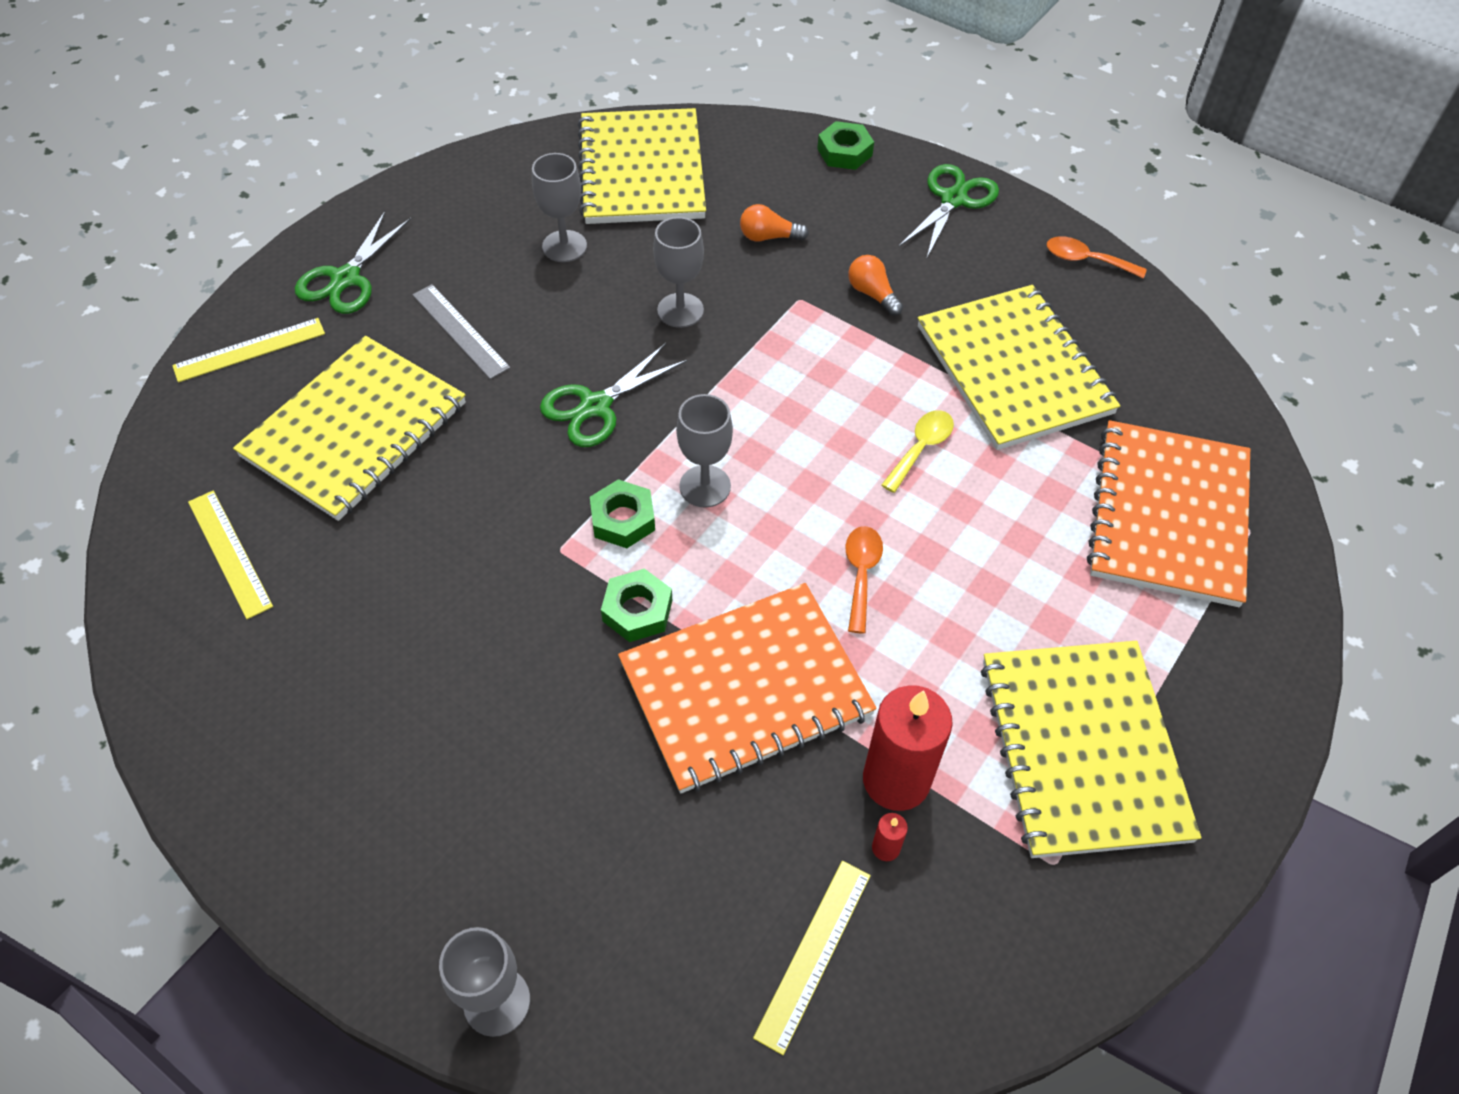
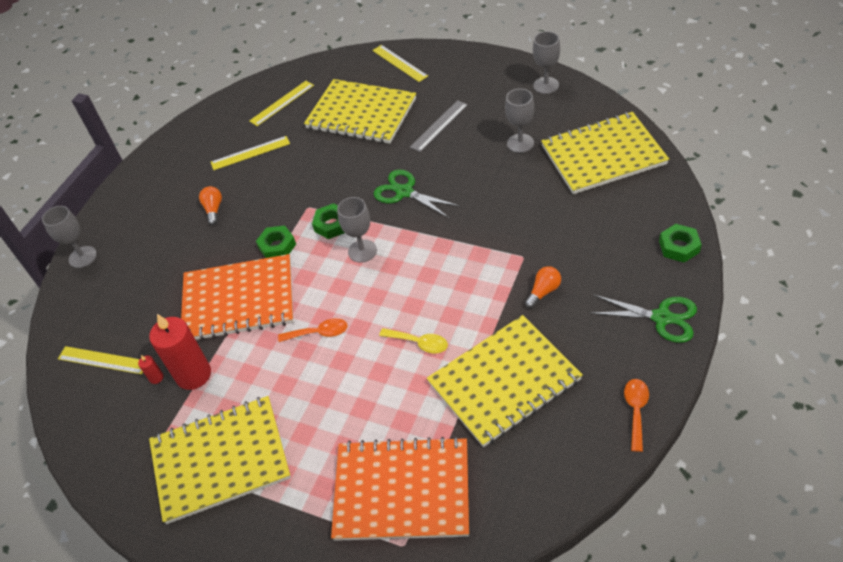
camera: 85 degrees right, 5 degrees down
green scissors [295,211,411,314] -> none
orange notebook [618,583,877,793] -> orange notebook turned 60 degrees counterclockwise [181,254,294,340]
grey goblet [653,217,704,328] -> grey goblet moved to [533,31,560,94]
orange light bulb [740,204,809,241] -> orange light bulb moved to [199,186,222,225]
none -> yellow ruler [211,136,290,170]

